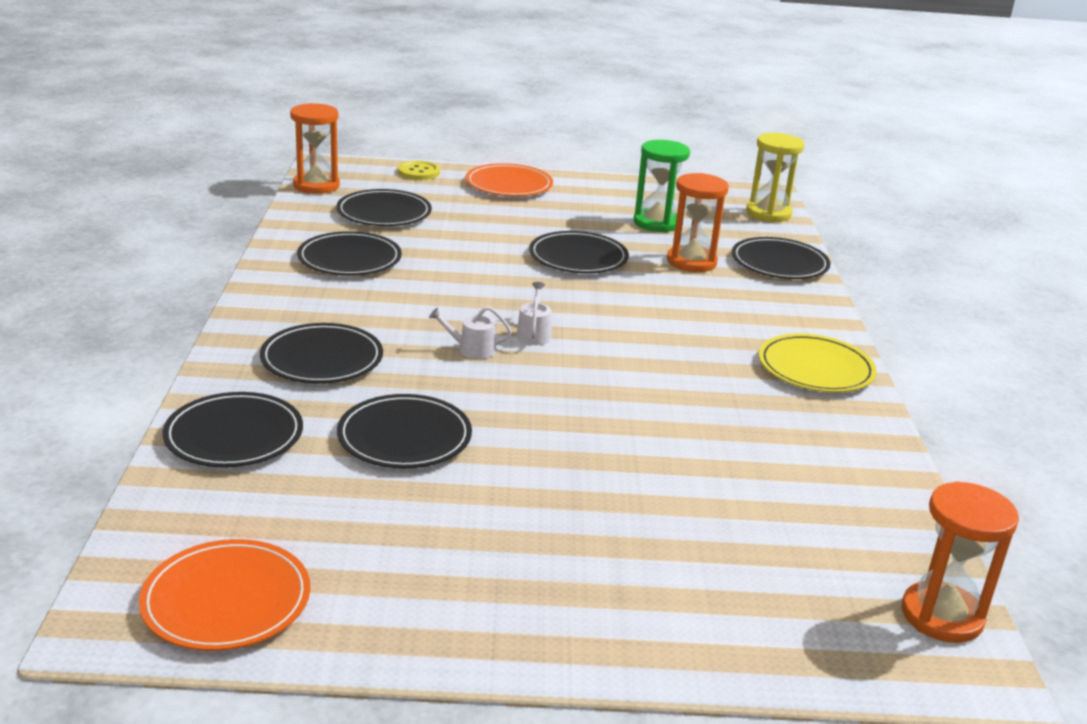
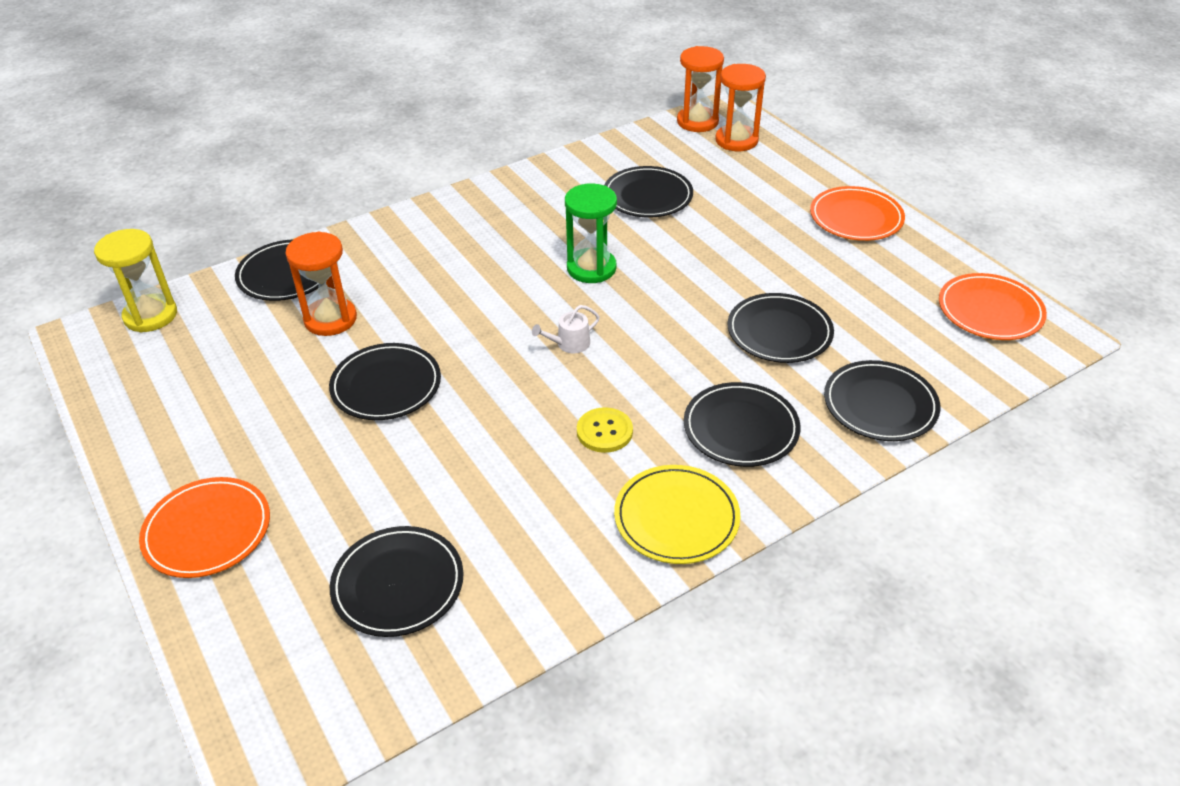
camera: 120 degrees left, 15 degrees up
orange hourglass [290,103,340,194] -> orange hourglass moved to [715,64,766,151]
black plate [297,231,402,275] -> black plate moved to [604,166,693,218]
yellow button [398,161,440,180] -> yellow button moved to [577,407,633,453]
white watering can [429,306,512,359] -> none
green hourglass [634,140,690,232] -> green hourglass moved to [565,183,617,283]
yellow plate [759,333,877,392] -> yellow plate moved to [614,465,741,564]
none -> orange plate [810,186,905,241]

